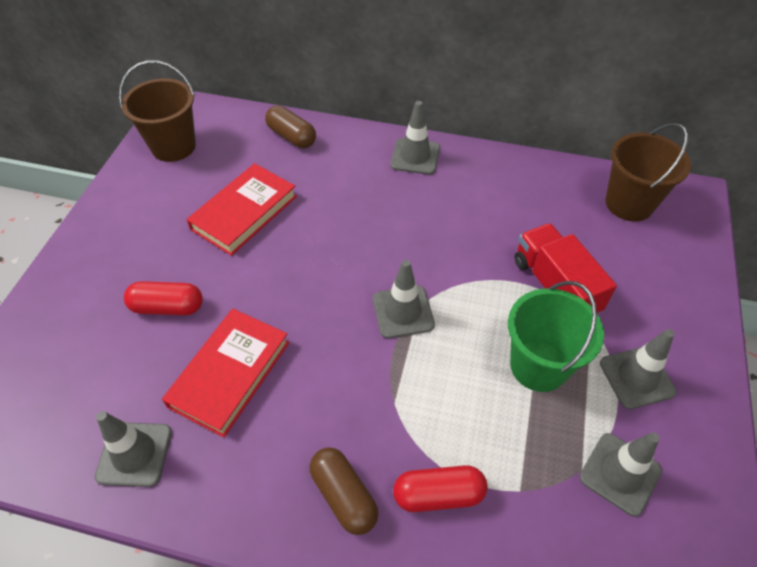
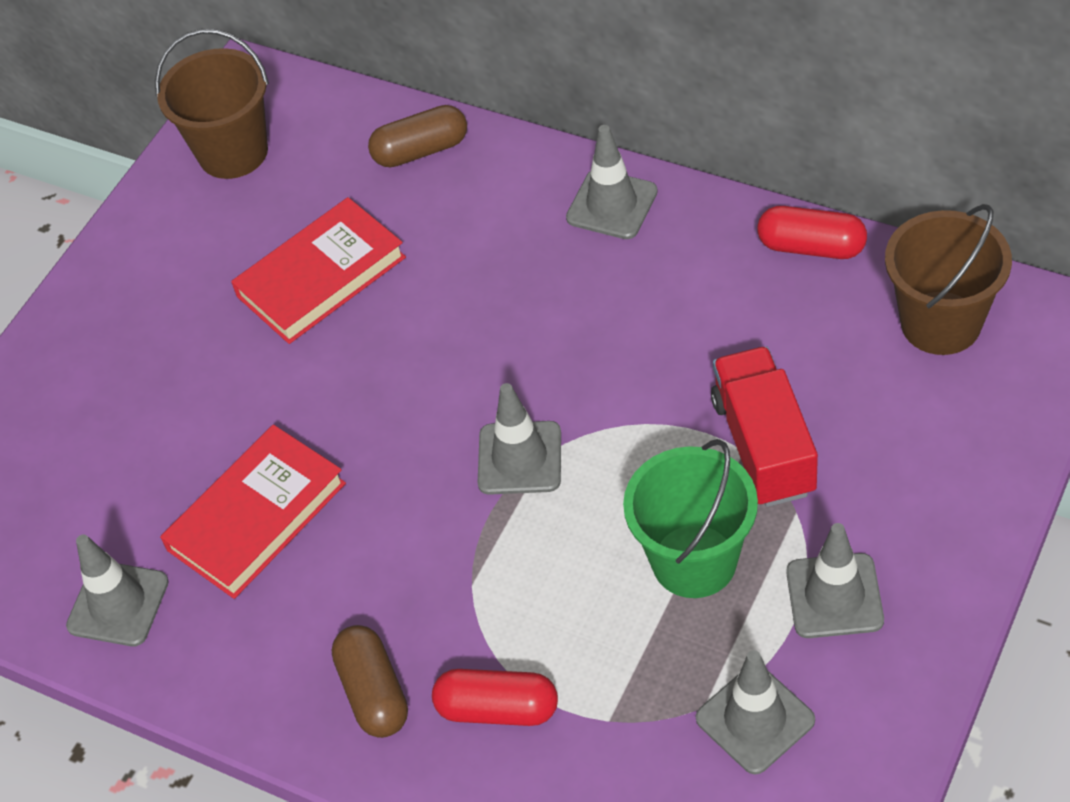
camera: 20 degrees right, 0 degrees up
red capsule [124,281,203,315] -> red capsule moved to [757,206,867,259]
brown capsule [265,106,316,148] -> brown capsule turned 75 degrees counterclockwise [368,105,467,167]

